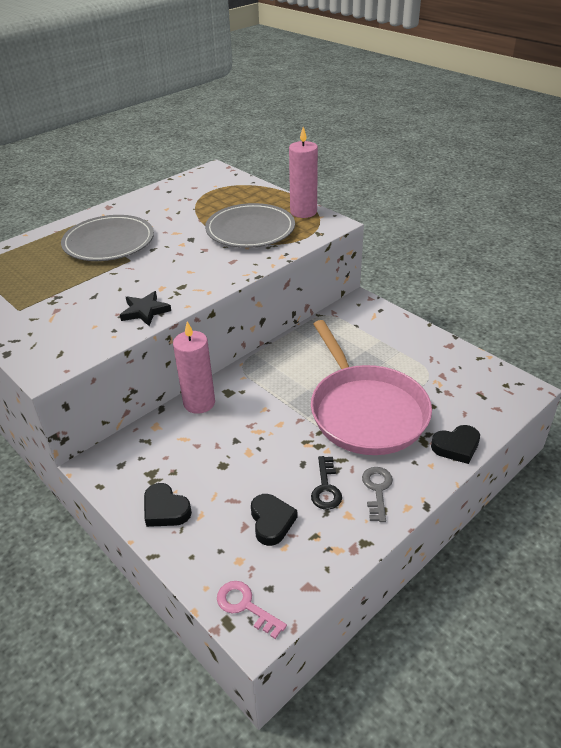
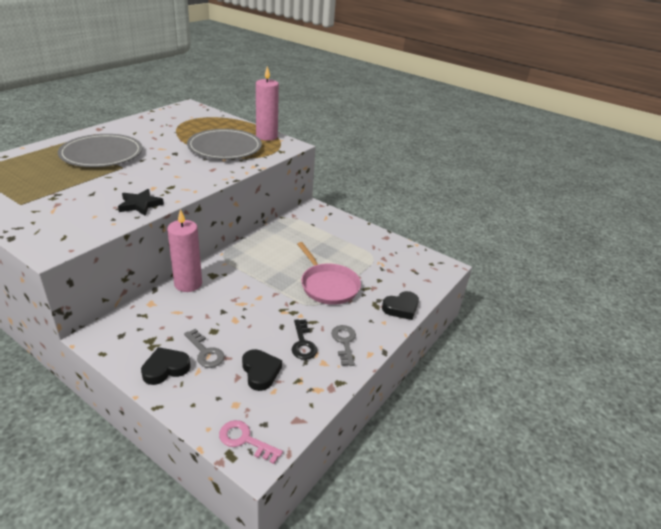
camera: 15 degrees left, 5 degrees down
black heart [144,483,192,527] -> black heart turned 120 degrees clockwise [141,347,191,385]
pink pan [311,320,432,455] -> pink pan [297,242,361,305], size x0.62
none -> grey key [184,328,224,368]

